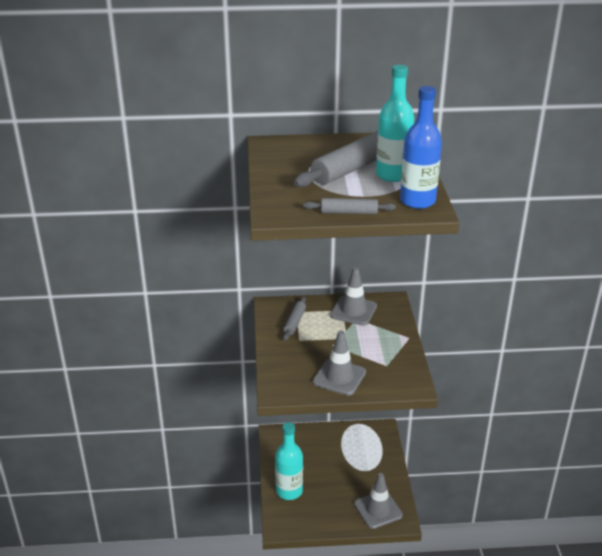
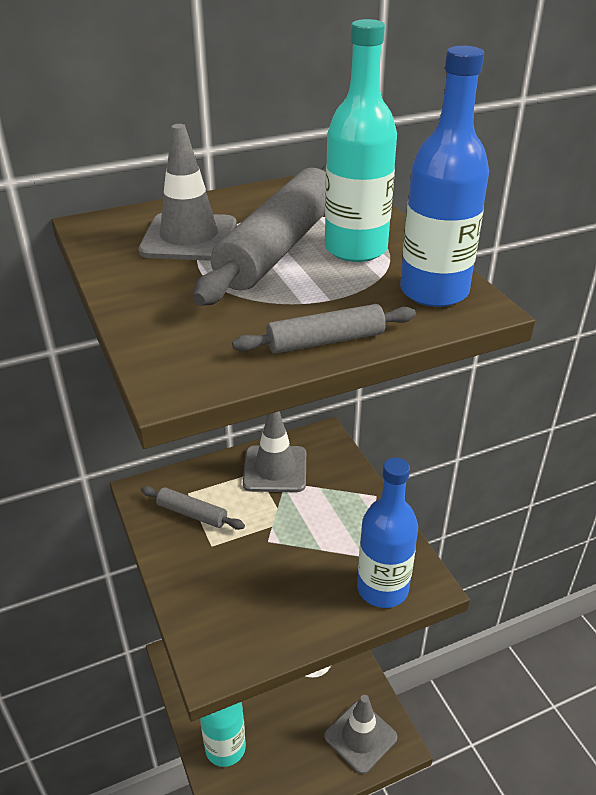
camera: 20 degrees left, 5 degrees up
grey rolling pin [283,297,306,341] -> grey rolling pin turned 60 degrees counterclockwise [141,486,245,530]
grey traffic cone [313,330,366,396] -> grey traffic cone moved to [139,124,237,261]
none -> blue bottle [357,458,418,608]

